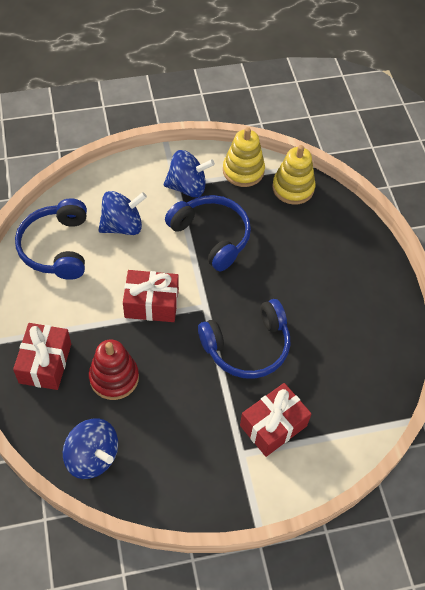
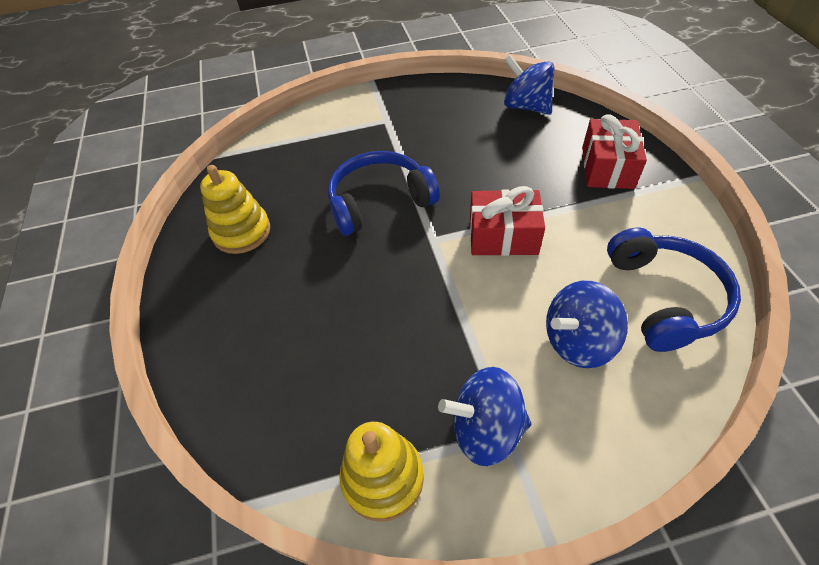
camera: 175 degrees left, 5 degrees down
red stacking toy [89,339,139,400] -> none
blue headphones [165,195,251,271] -> none
red gift [240,383,312,457] -> none
yellow stacking toy [272,145,316,205] -> yellow stacking toy moved to [200,165,270,254]

